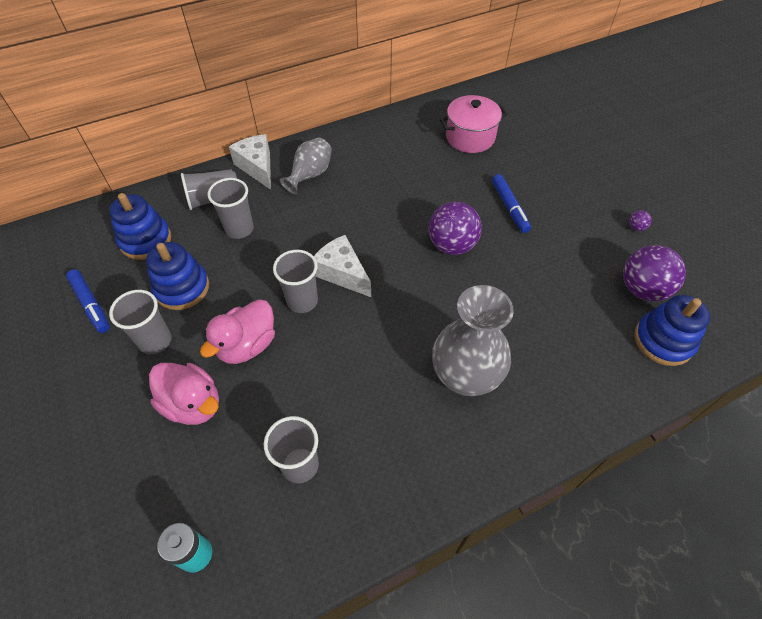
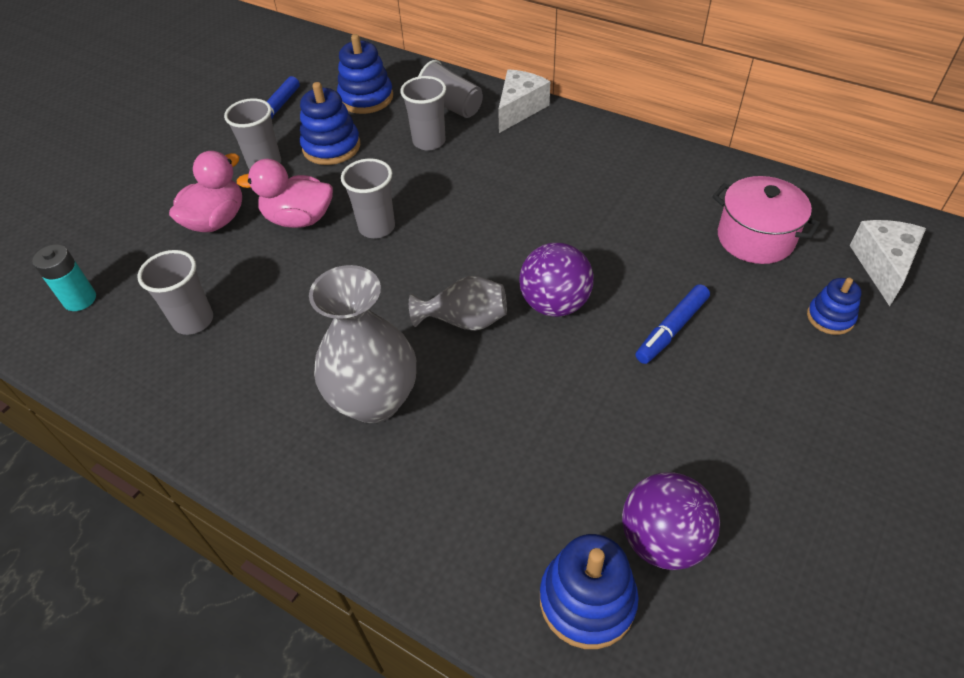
camera: 60 degrees right, 5 degrees down
pink duck [149,363,219,425] -> pink duck turned 150 degrees counterclockwise [169,151,242,232]
grey vase [279,137,332,194] -> grey vase moved to [409,276,507,331]
white cheese [314,235,371,297] -> white cheese moved to [850,220,926,306]
purple ball [629,210,652,231] -> none
none -> blue stacking toy [807,278,862,335]

